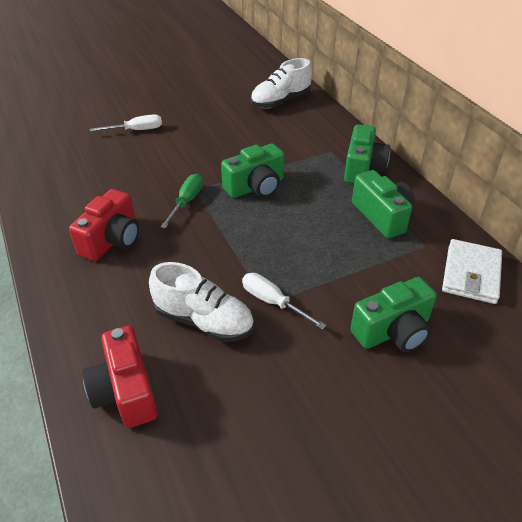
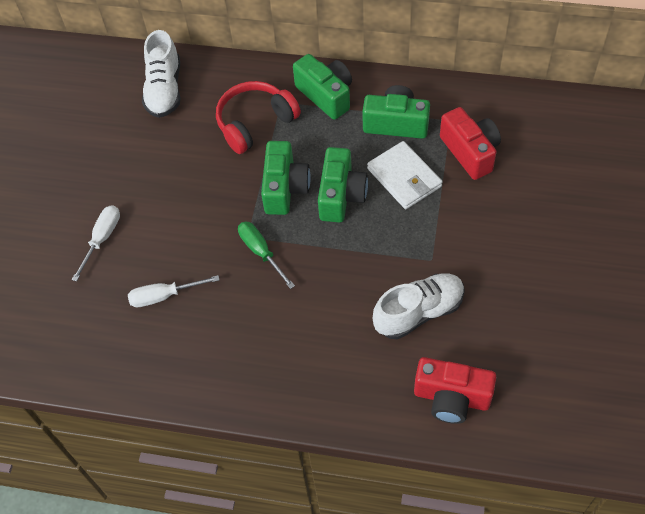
camera: 50 degrees left, 15 degrees up
red camera [69,189,139,261] -> red camera moved to [440,107,501,180]
white screwdriver [242,273,327,330] -> white screwdriver moved to [128,275,219,307]
green camera [350,277,437,352] -> green camera moved to [318,147,368,223]
white wallet [442,239,502,304] -> white wallet moved to [367,141,443,209]
none -> red headphones [216,81,301,154]

